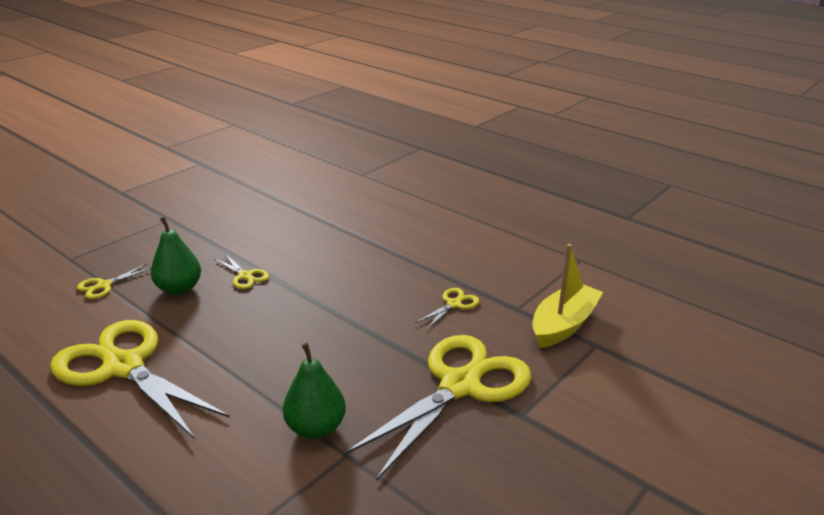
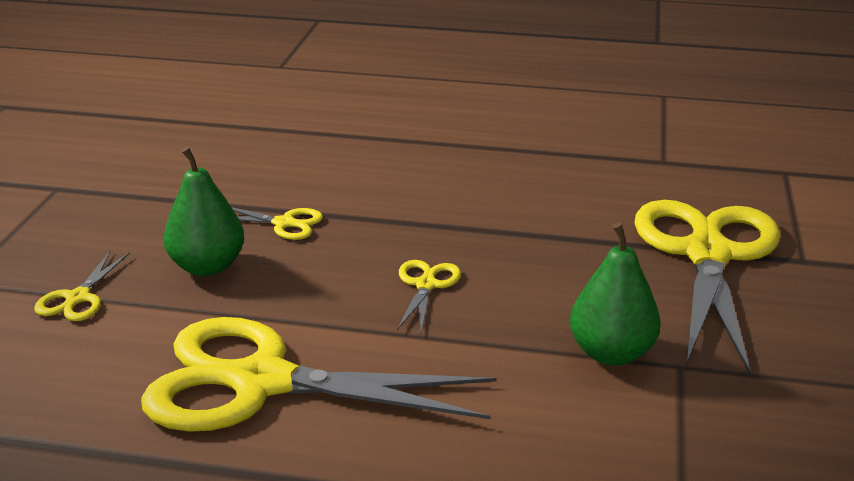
camera: 30 degrees left, 0 degrees up
yellow scissors [415,288,480,330] -> yellow scissors moved to [397,260,461,333]
yellow boat [532,244,603,348] -> none

